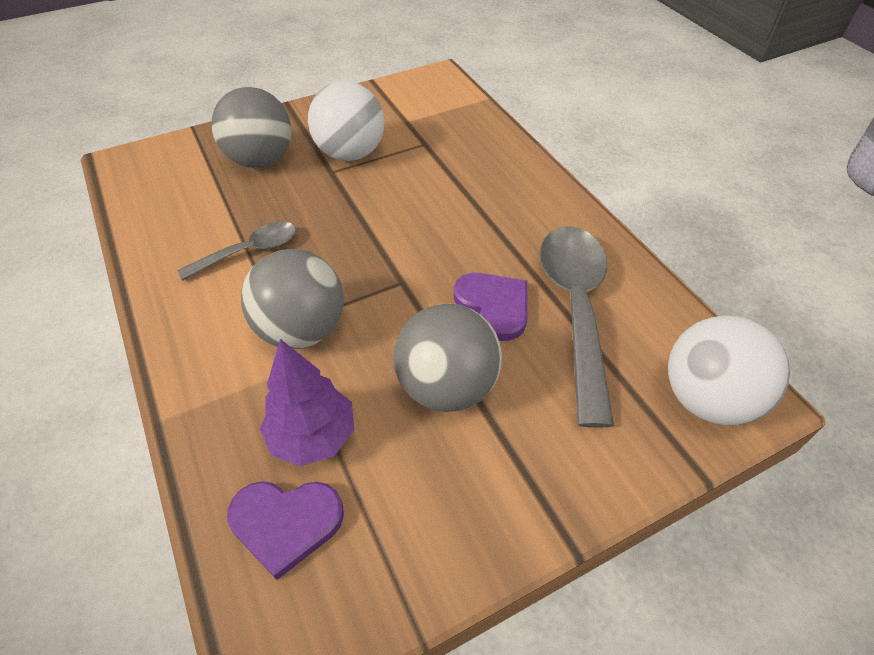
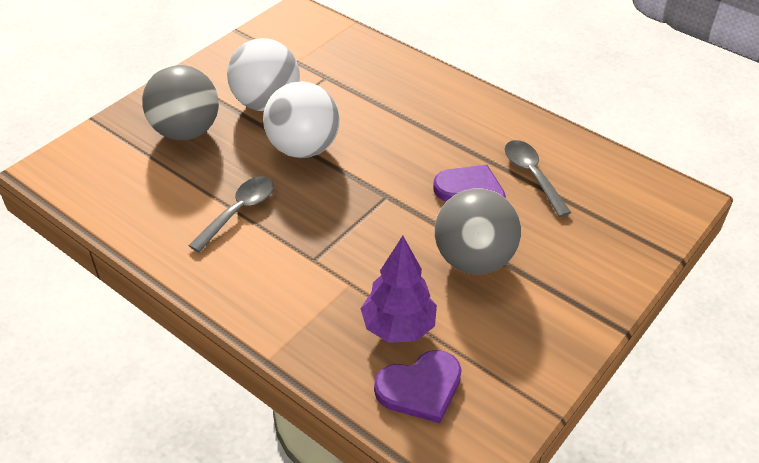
camera: 25 degrees left, 5 degrees down
grey ball [241,249,344,349] -> none
grey spoon [540,226,614,428] -> grey spoon [505,140,571,217], size x0.55
white ball [668,315,790,425] -> white ball moved to [263,81,339,158]

